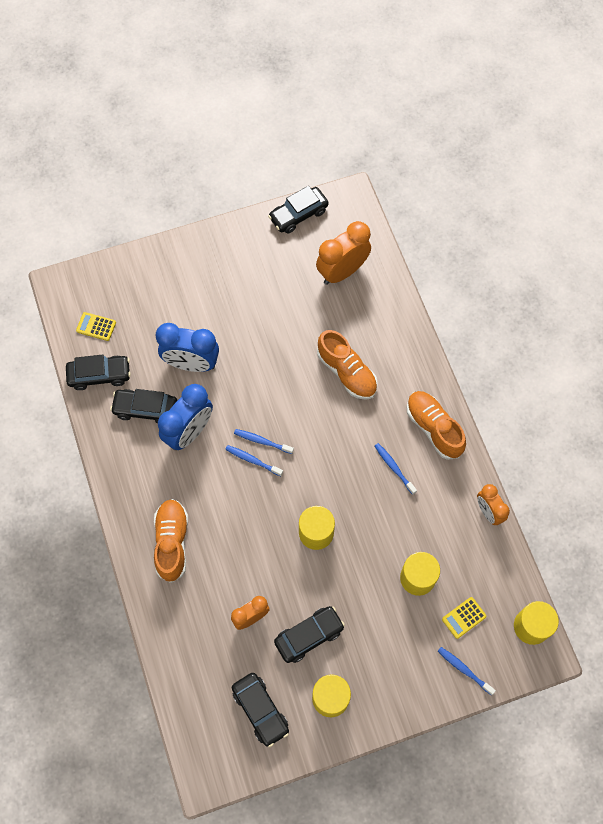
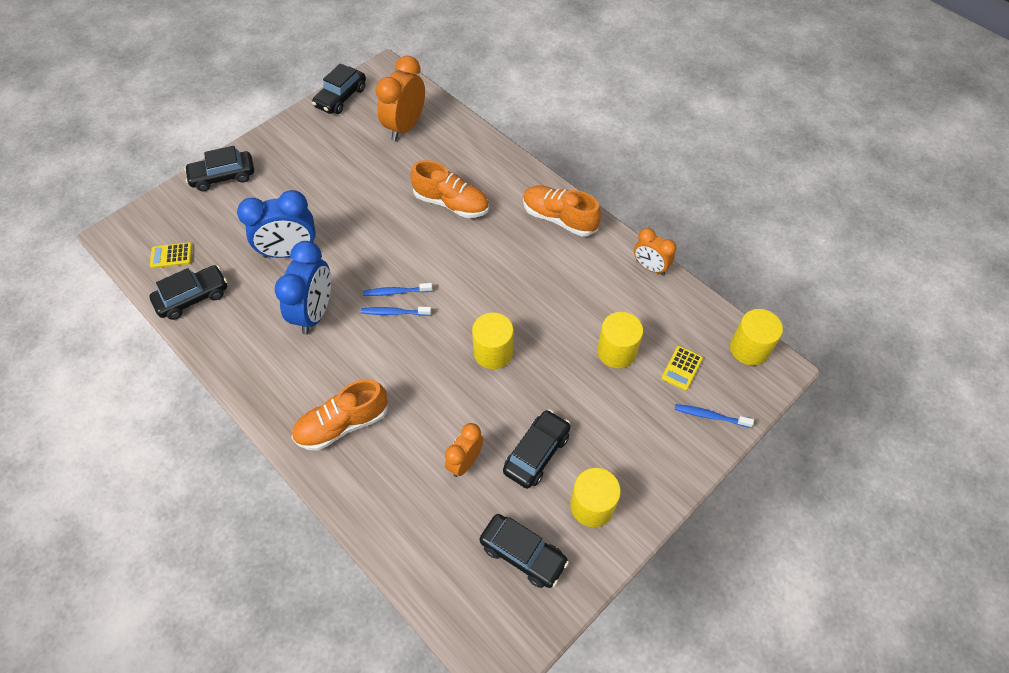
camera: 25 degrees left, 10 degrees down
black car [110,389,177,424] -> black car moved to [184,146,254,191]
orange shoe [154,499,188,583] -> orange shoe turned 90 degrees counterclockwise [292,379,388,451]
blue toothbrush [375,443,417,495] -> none

